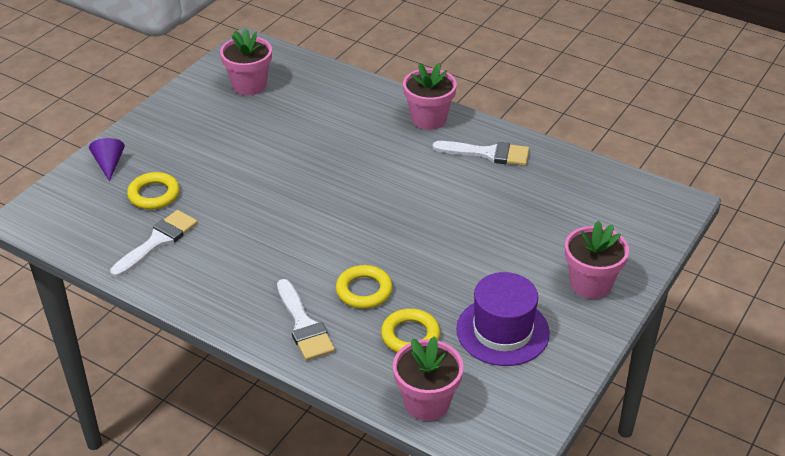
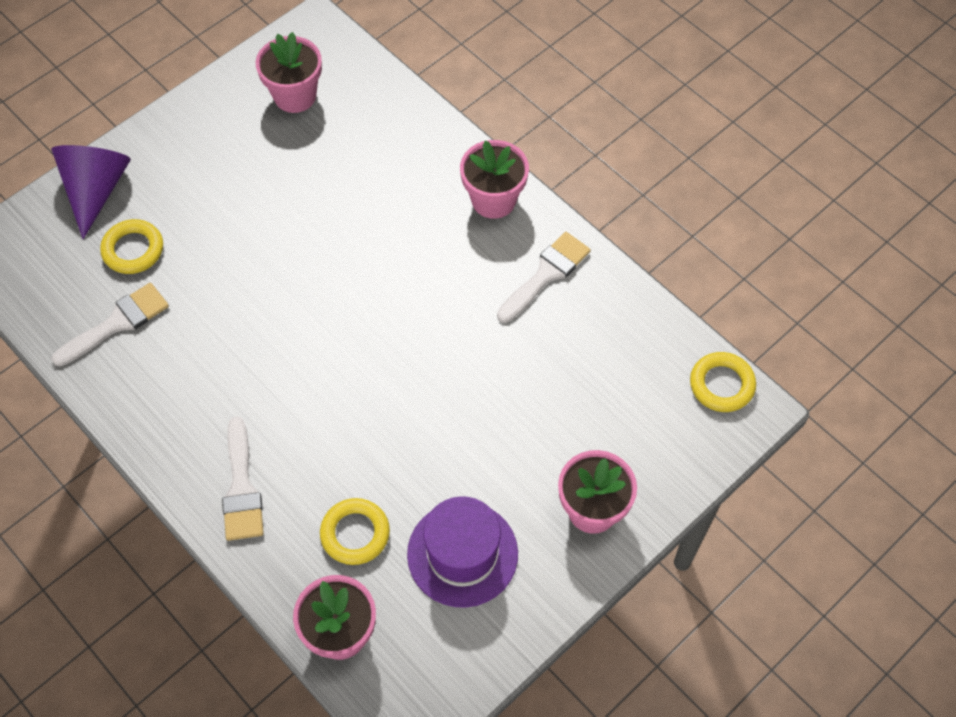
camera: 15 degrees right, 20 degrees up
purple cone [89,138,125,181] -> purple cone [51,145,131,239], size x1.79
yellow ring [336,265,393,309] -> yellow ring moved to [690,352,756,412]
white brush [432,141,529,166] -> white brush turned 75 degrees counterclockwise [497,232,591,323]

